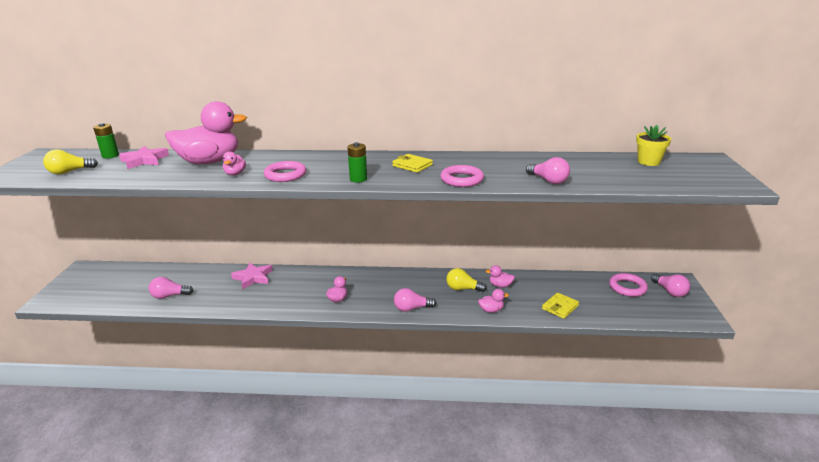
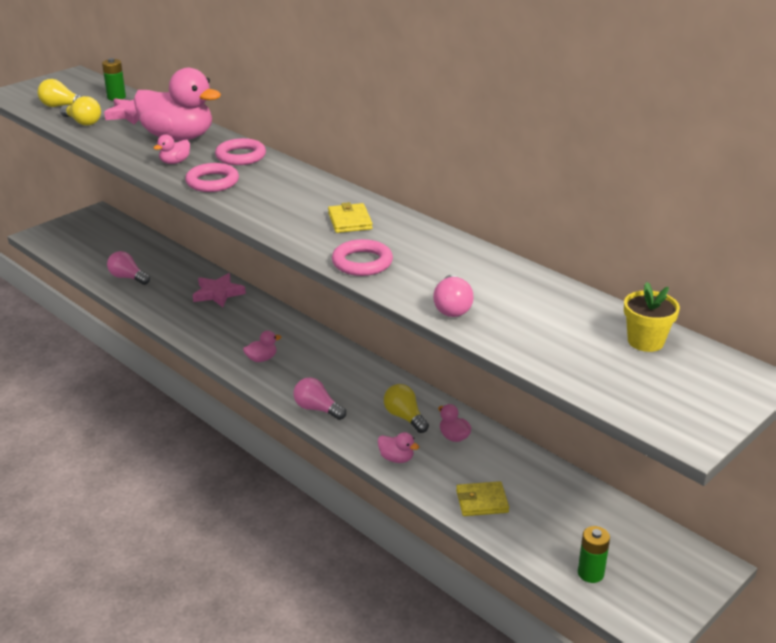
camera: 40 degrees right, 5 degrees up
green battery [347,142,367,183] -> green battery moved to [578,526,610,583]
pink ring [609,273,648,297] -> pink ring moved to [215,138,266,165]
pink light bulb [651,274,690,297] -> none
none -> yellow light bulb [60,96,101,126]

